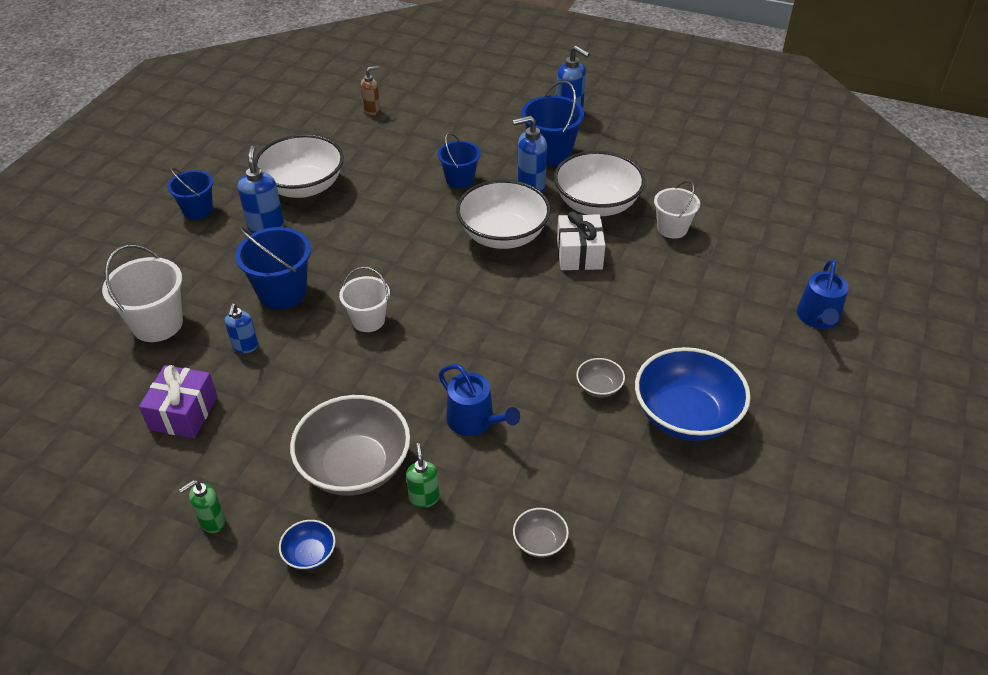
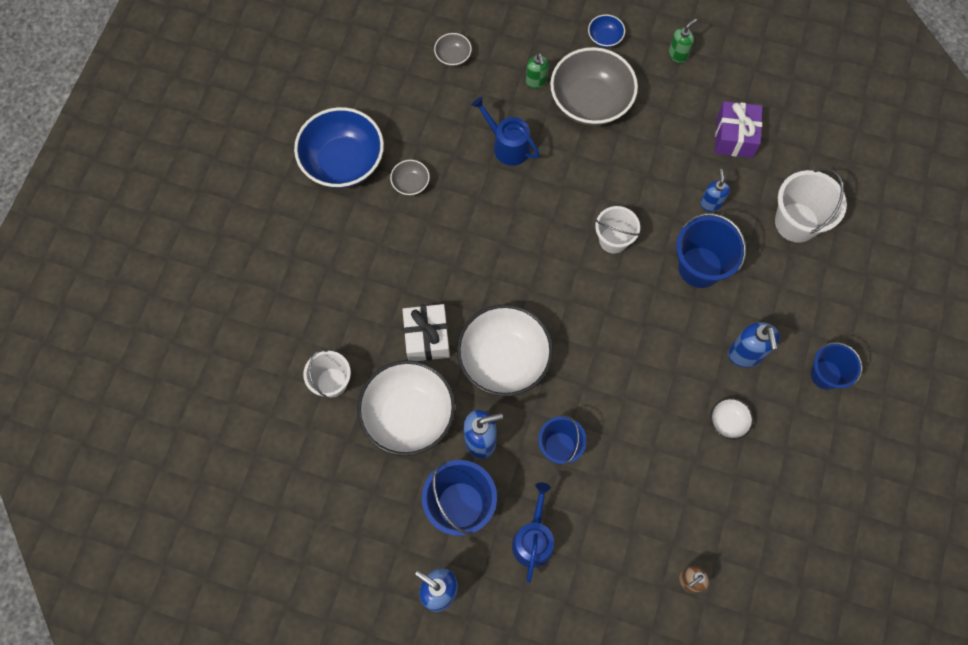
camera: 175 degrees right, 25 degrees up
white bowl [254,134,344,198] -> white bowl [710,398,753,440], size x0.44
blue watering can [797,259,849,329] -> blue watering can moved to [512,482,554,583]

